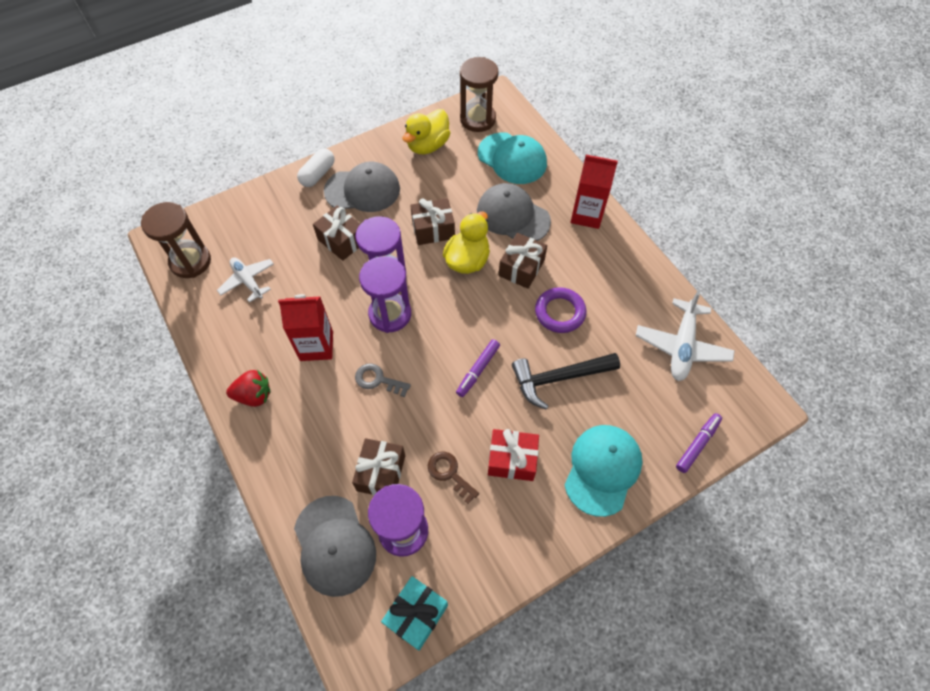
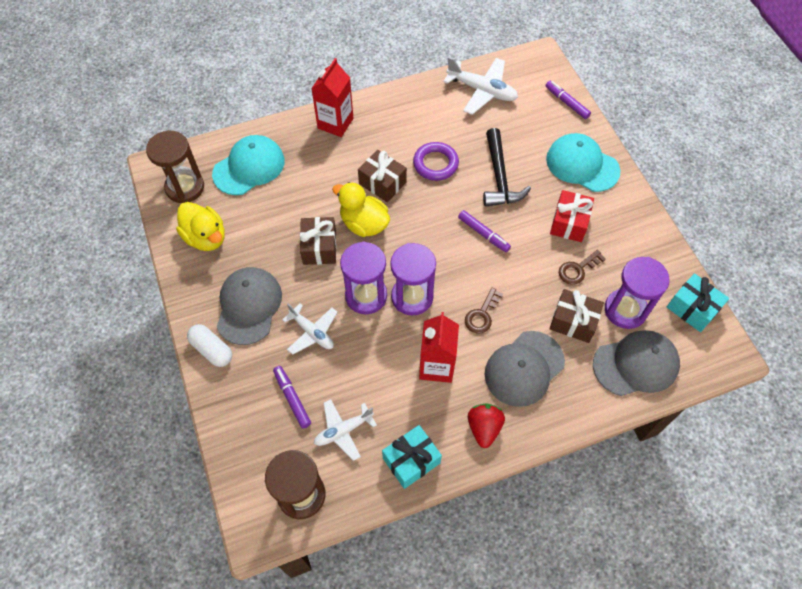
camera: 80 degrees left, 0 degrees up
brown gift [313,205,360,261] -> white plane [282,303,337,355]
grey key [355,363,411,397] -> brown key [465,288,503,334]
grey cap [477,183,551,241] -> grey cap moved to [485,331,565,407]
none -> purple marker [273,366,311,428]
none -> turquoise gift [382,425,442,489]

